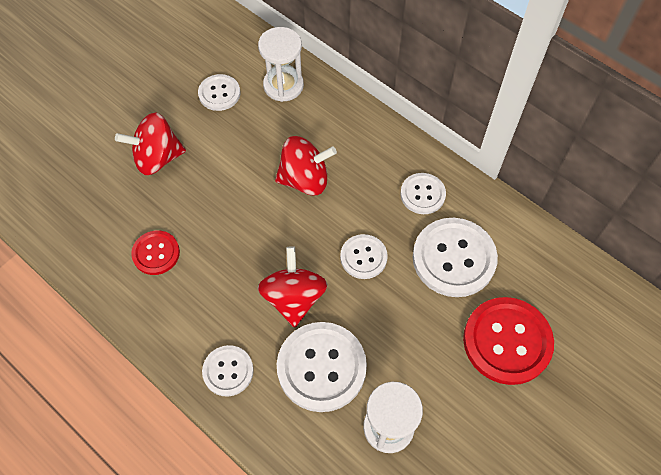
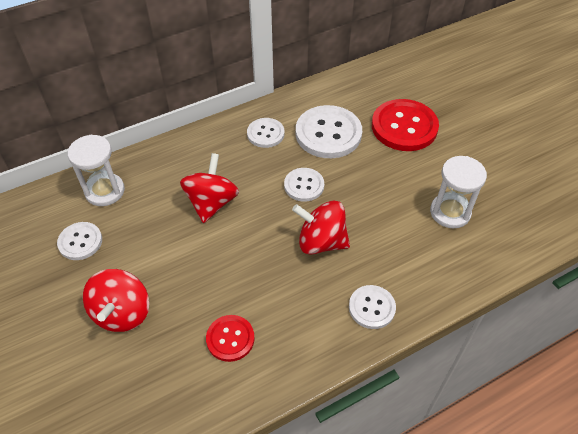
camera: 70 degrees left, 10 degrees down
white button [277,322,367,412] -> none

